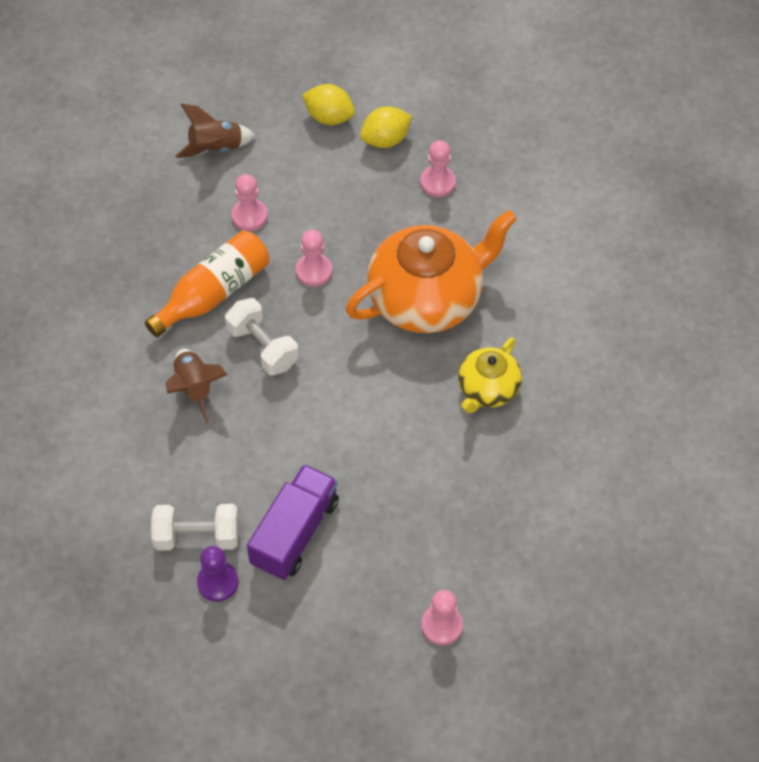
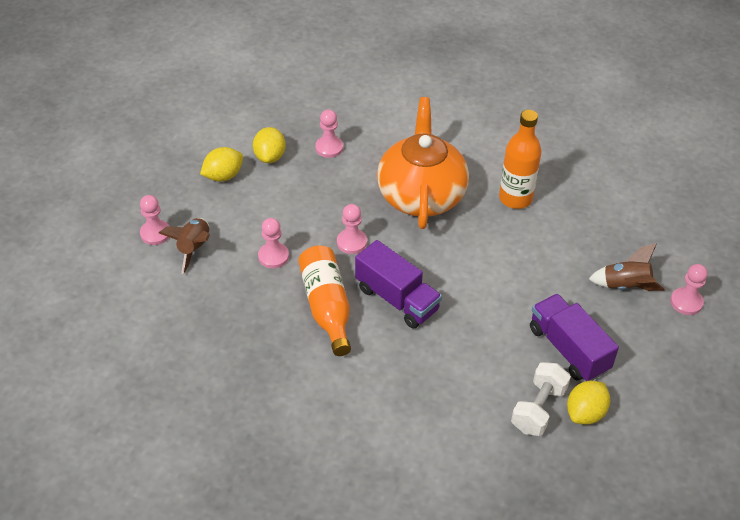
camera: 60 degrees left, 10 degrees down
brown rocket [166,349,227,424] -> brown rocket moved to [589,243,665,291]
purple pawn [197,546,239,602] -> yellow lemon [567,381,610,425]
white dumbbell [225,298,299,375] -> purple truck [355,240,442,329]
yellow teapot [458,337,522,413] -> orange bottle [499,110,542,209]
none -> pink pawn [140,195,170,245]

